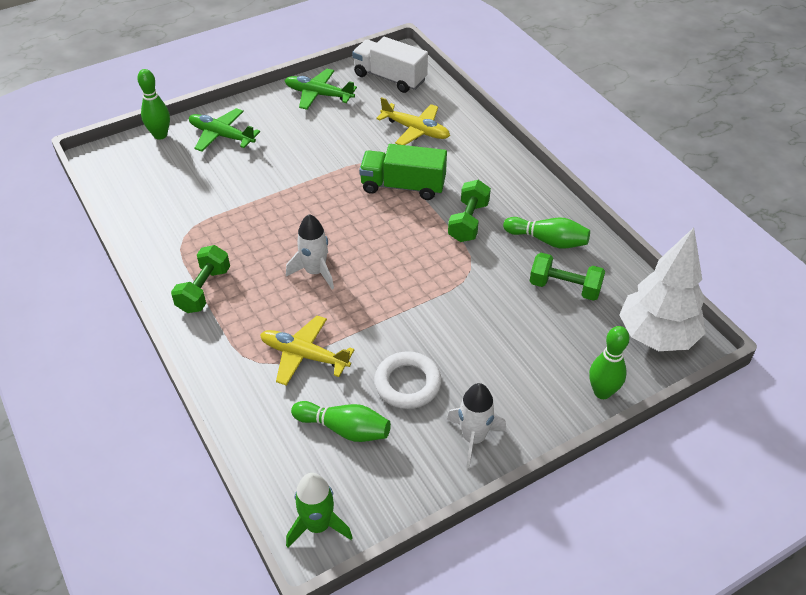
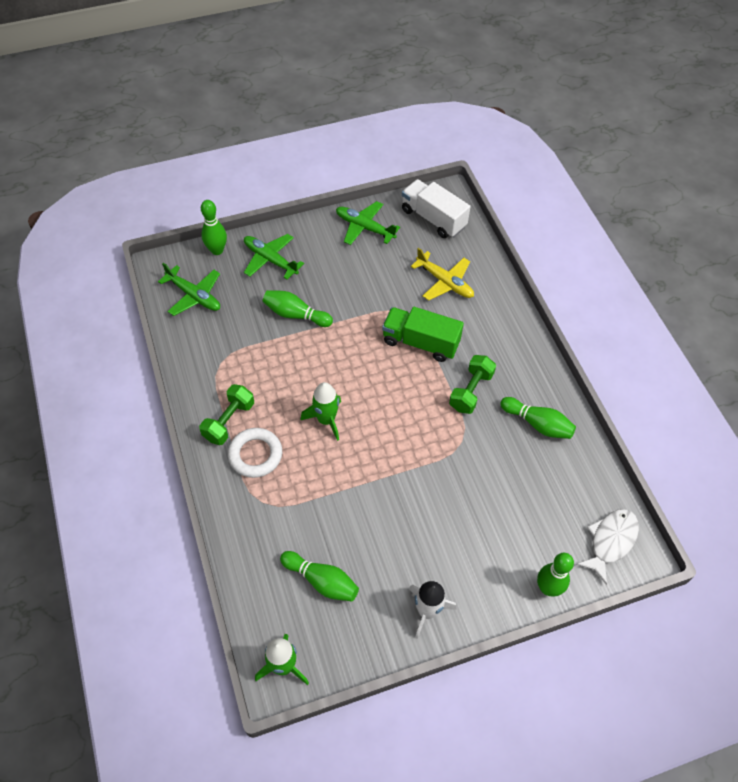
camera: 10 degrees right, 10 degrees up
yellow plane [260,316,355,386] -> none
white rocket [286,214,334,289] -> green rocket [300,382,341,441]
white ring [374,351,442,409] -> white ring moved to [228,428,282,478]
green dumbbell [530,253,605,301] -> none
white tree [619,228,706,351] -> white fish [576,509,639,585]
none -> green plane [158,263,220,316]
none -> green bowling pin [263,290,333,327]

